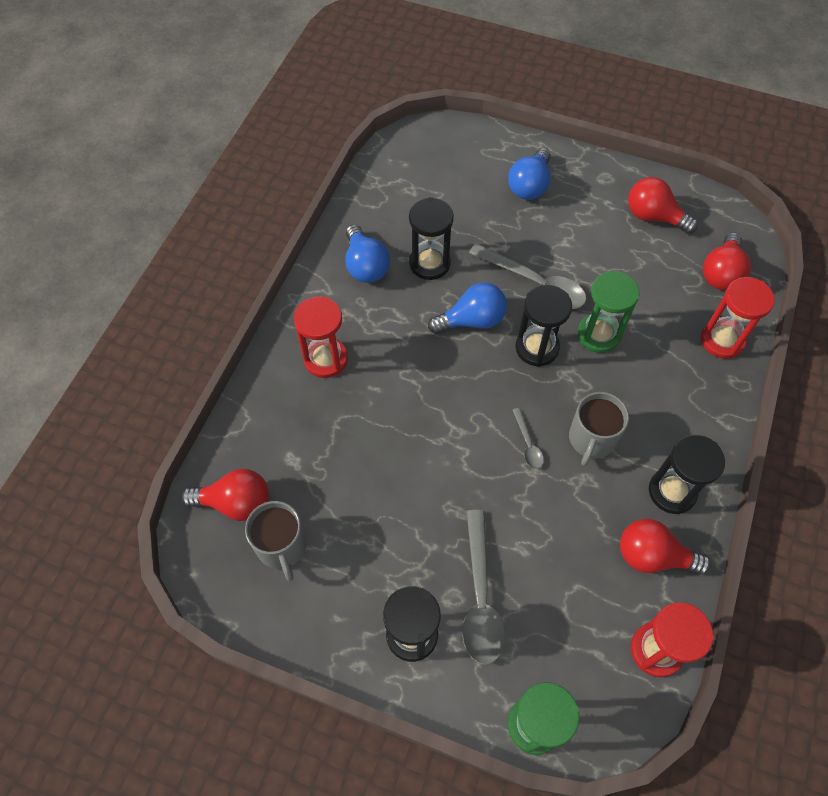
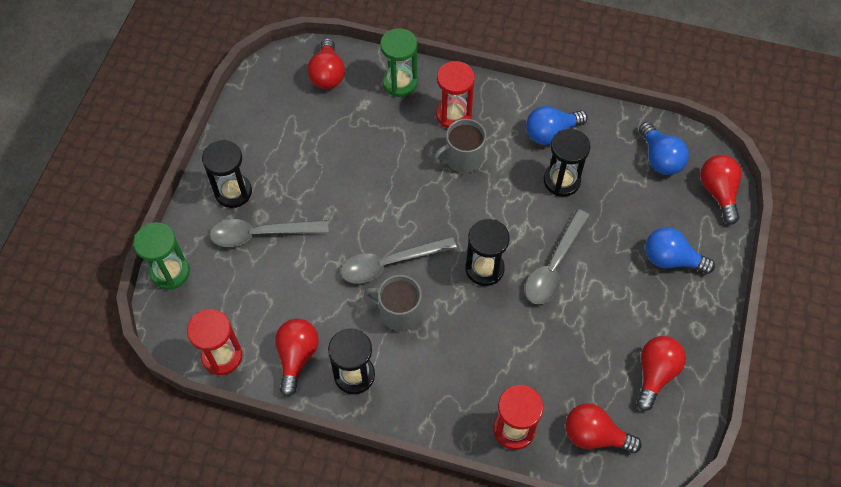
camera: 85 degrees right, 0 degrees up
grey mug [245,501,306,581] -> grey mug moved to [433,119,486,173]
blue light bulb [428,282,507,334] -> blue light bulb moved to [639,122,689,175]
grey spoon [513,408,544,469] -> grey spoon [341,237,457,284], size x2.05
green hourglass [577,271,640,353] -> green hourglass moved to [380,28,418,97]
none -> red light bulb [700,155,742,225]

